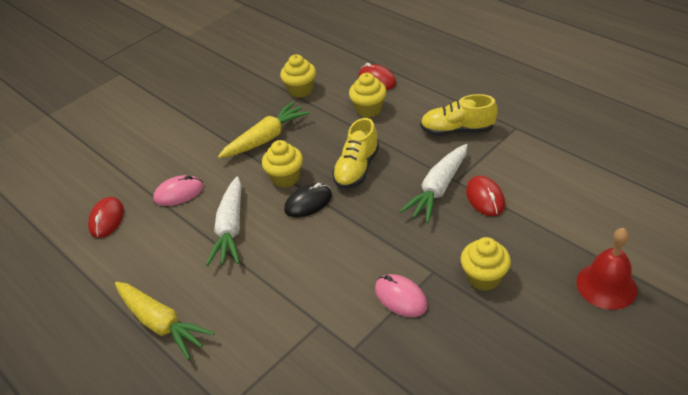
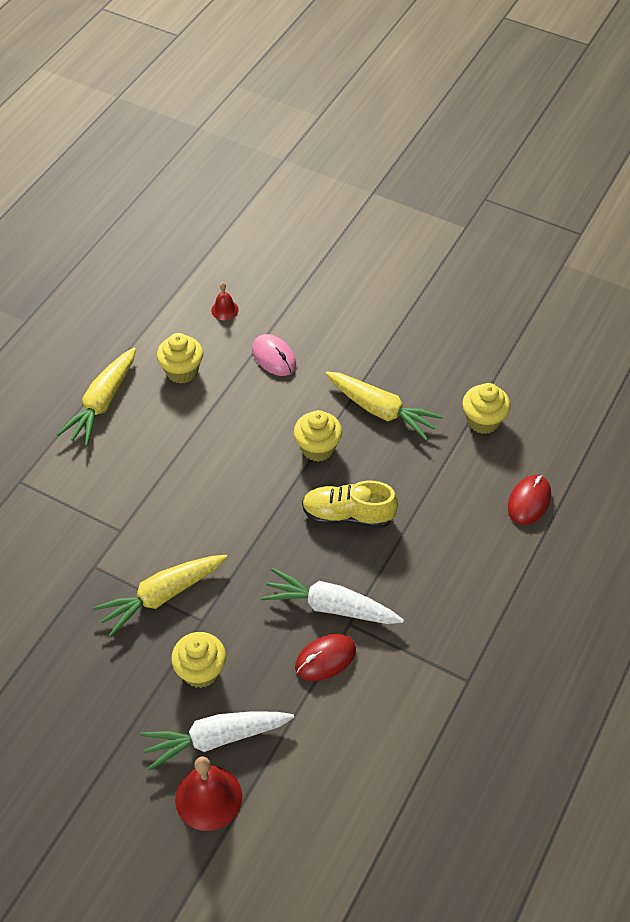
camera: 70 degrees right, 10 degrees up
red mouse [88,197,124,238] -> red bell [211,282,239,320]
white carrot [206,177,242,266] -> white carrot moved to [140,711,294,771]
black mouse [284,183,332,218] -> none
yellow cupcake [349,73,387,118] -> yellow cupcake moved to [157,333,203,384]
pink mouse [375,274,428,317] -> yellow carrot [93,555,227,637]
yellow shoe [420,94,498,136] -> none

